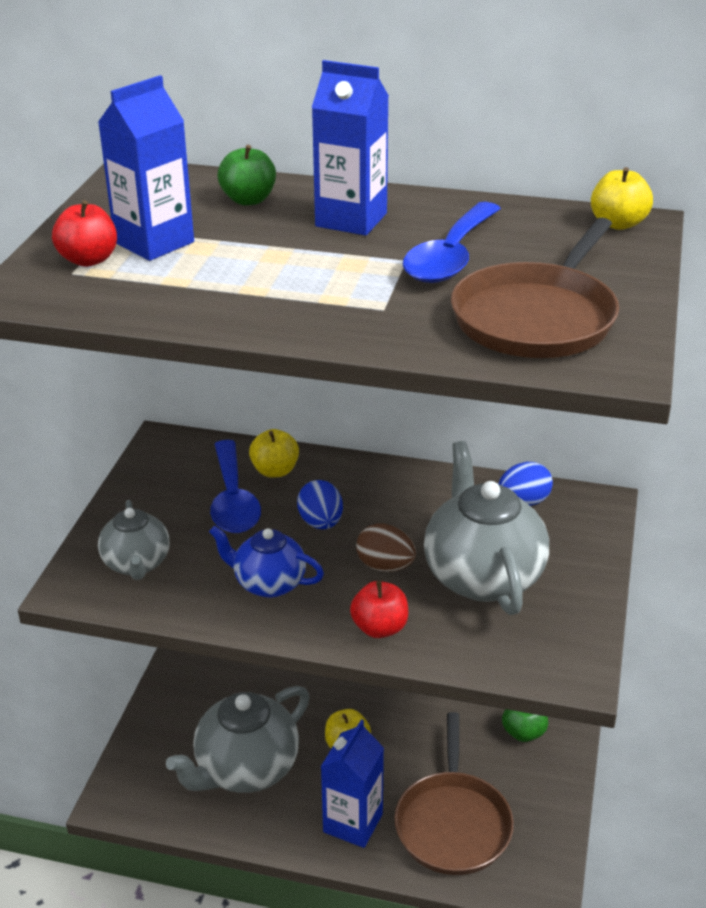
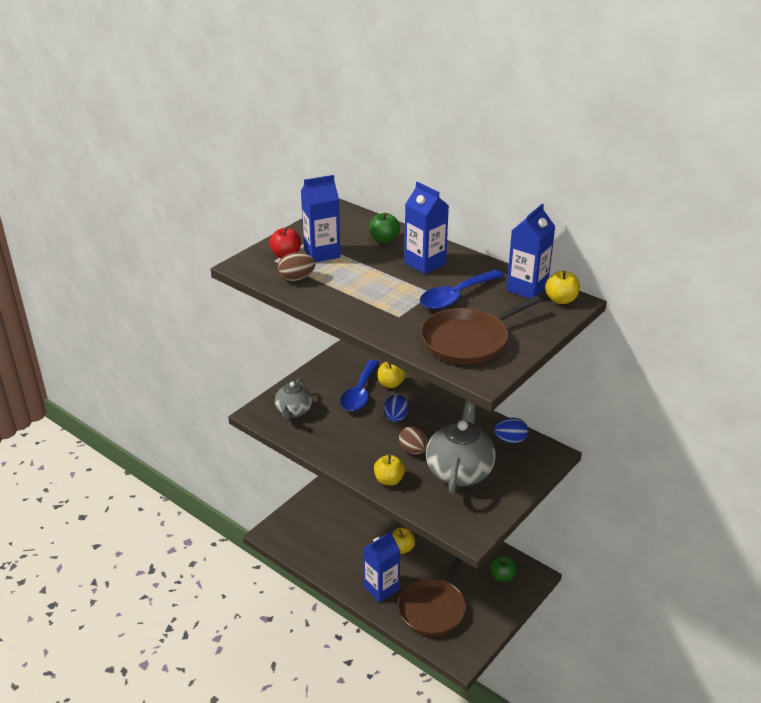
camera: 25 degrees right, 0 degrees up
grey teapot [166,686,310,793] -> none
blue teapot [209,525,324,598] -> none
red apple [350,581,408,638] -> yellow apple [374,455,405,485]
none -> brown egg [278,252,316,281]
none -> blue carton [506,204,556,298]

